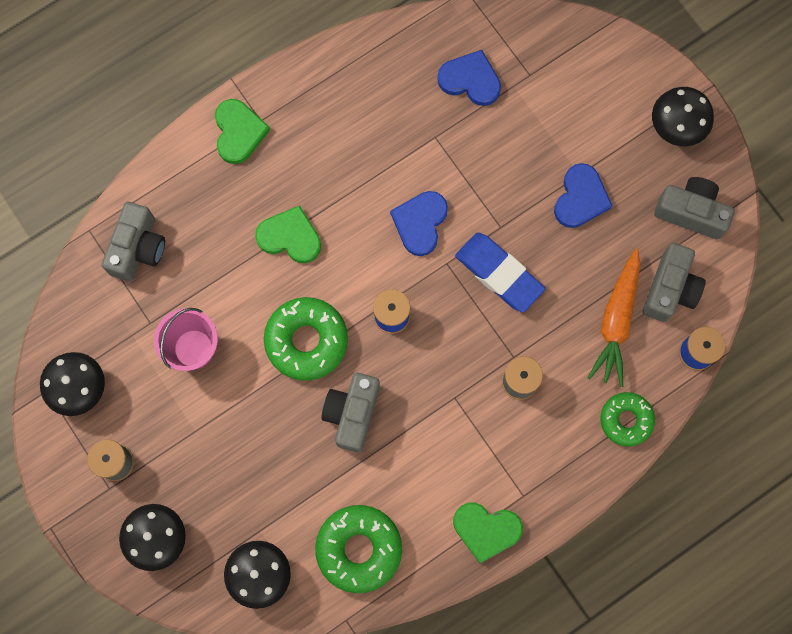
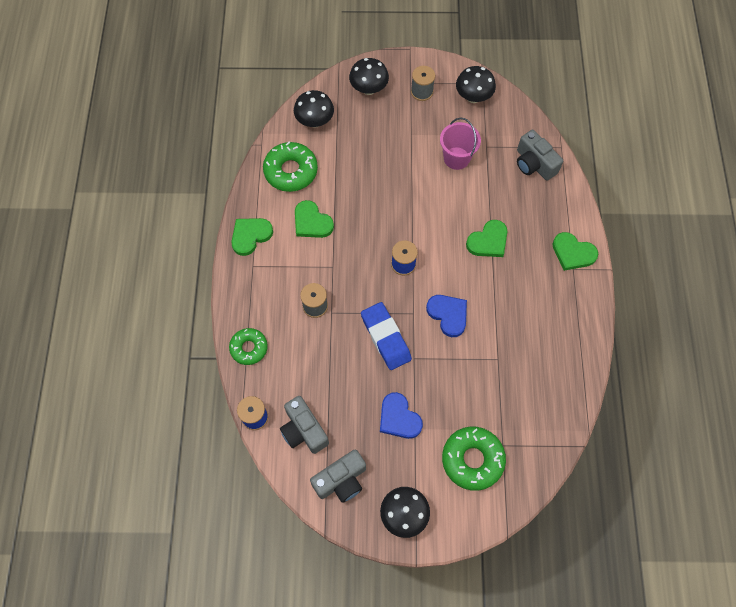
camera: 125 degrees right, 10 degrees down
green donut [264,297,348,381] -> green donut moved to [442,427,506,491]
grey camera [321,373,380,453] -> none
blue heart [437,50,501,106] -> none
blue eraser [455,233,545,312] -> blue eraser turned 75 degrees clockwise [361,302,412,370]
orange carrot [588,249,640,387] -> none
none -> green heart [295,200,334,238]

